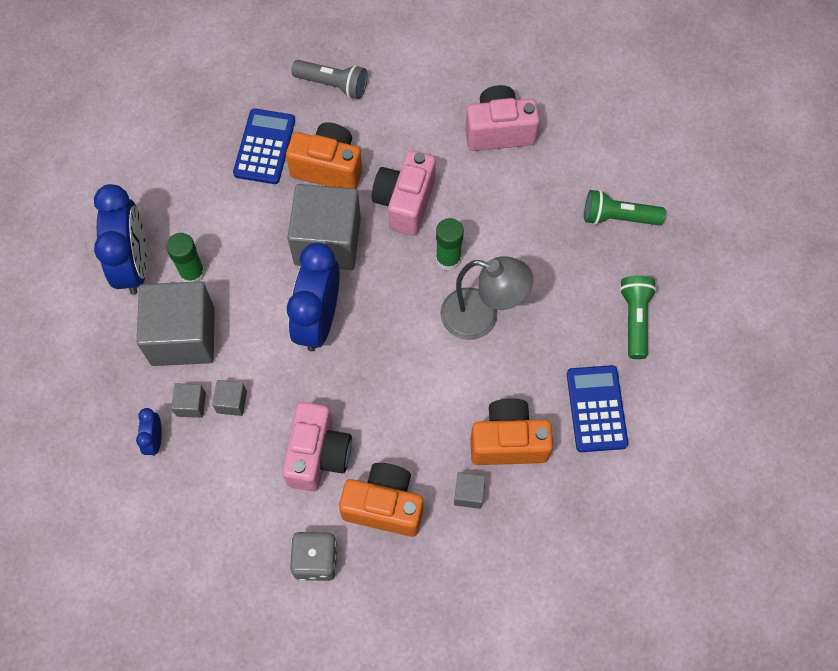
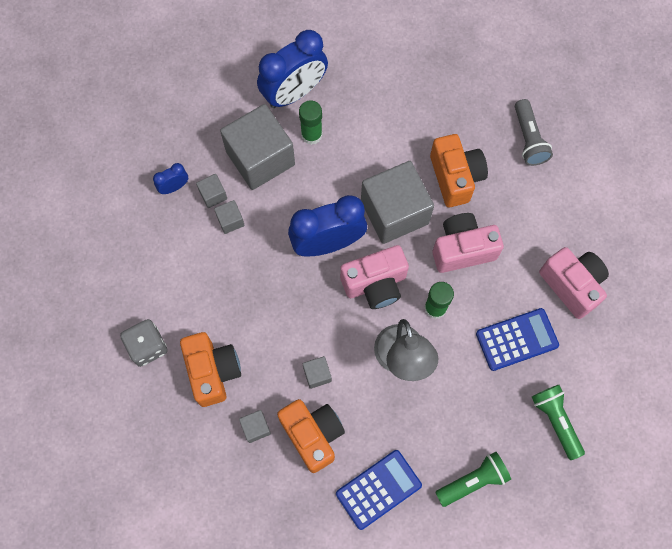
camera: 60 degrees right, 5 degrees up
blue calculator [233,108,295,184] -> blue calculator moved to [476,308,559,371]
pink camera [282,402,352,492] -> pink camera moved to [340,245,409,309]
none -> grey cube [303,356,332,389]

